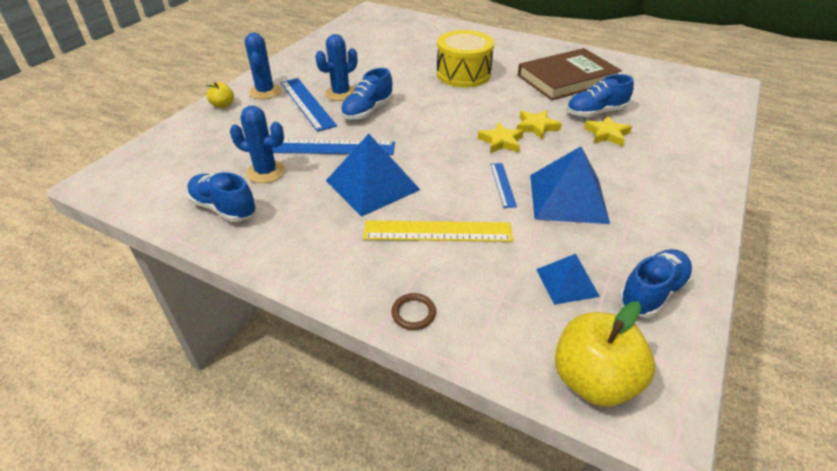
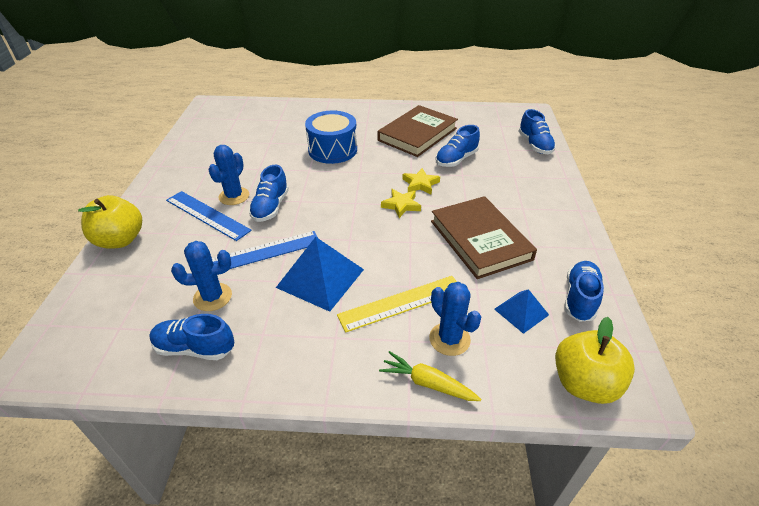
camera: 25 degrees left, 0 degrees up
yellow apple [206,82,234,108] -> yellow apple [78,195,142,249], size x2.02
blue cactus [245,33,281,99] -> blue cactus moved to [429,282,481,356]
brown ring [391,293,436,330] -> yellow carrot [379,351,481,401]
yellow drum [437,30,494,87] -> blue drum [305,111,357,164]
blue ruler [490,163,517,208] -> none
blue pyramid [530,146,610,224] -> brown book [431,196,537,279]
yellow star [584,115,632,147] -> none
none -> blue shoe [518,109,556,154]

